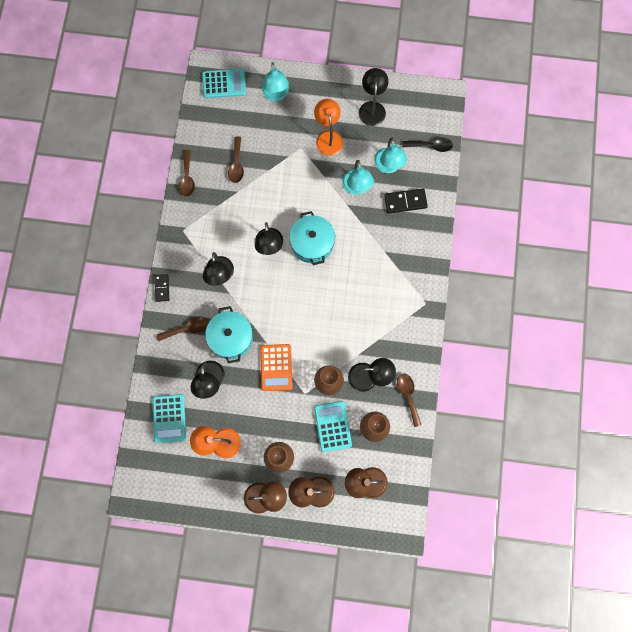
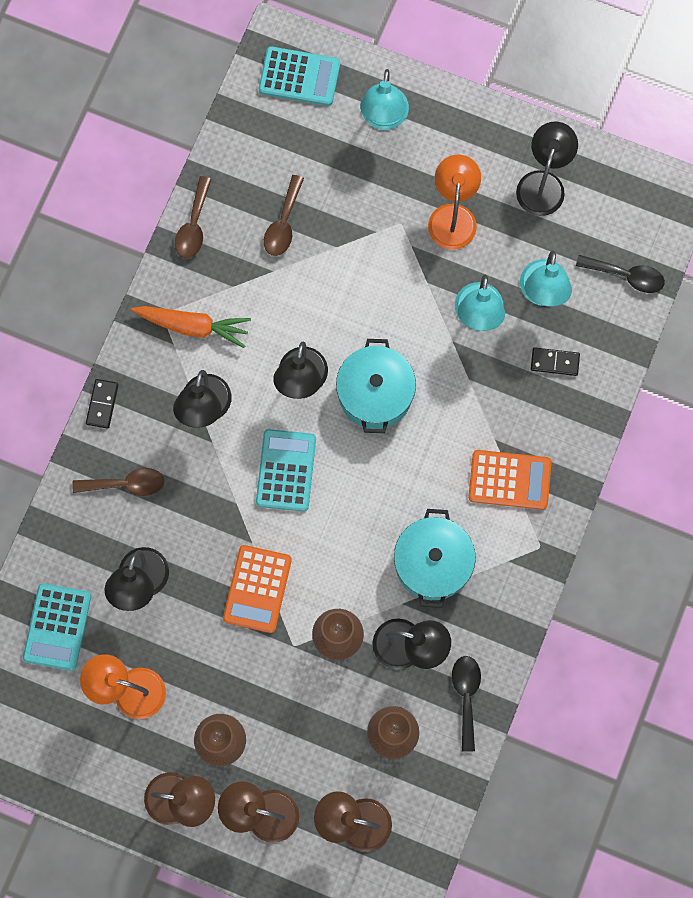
camera: 15 degrees right, 0 degrees up
turquoise pot [205,306,253,363] -> turquoise pot moved to [394,509,476,608]
turquoise calculator [314,401,352,452] -> turquoise calculator moved to [256,429,316,512]
black domino [384,188,428,213] -> black domino [531,348,580,376], size x0.66
brown spoon [397,373,421,427] -> black spoon [452,656,481,752]
none -> orange carrot [131,306,251,348]
none -> orange calculator [469,450,552,510]

